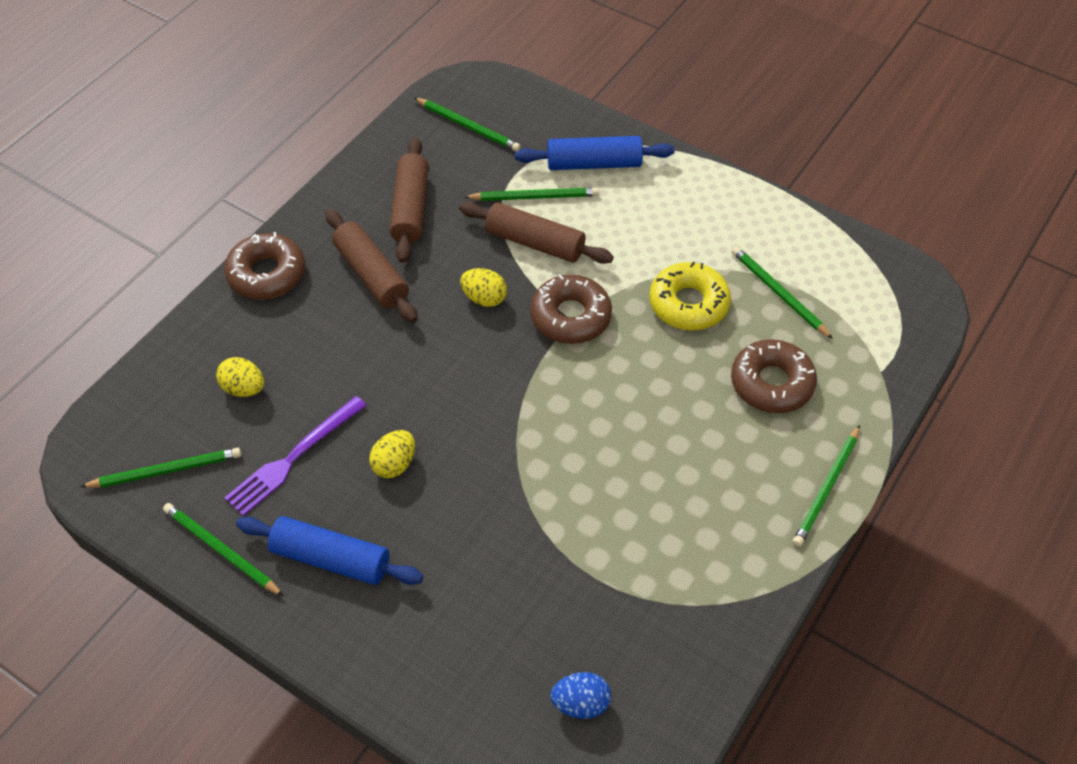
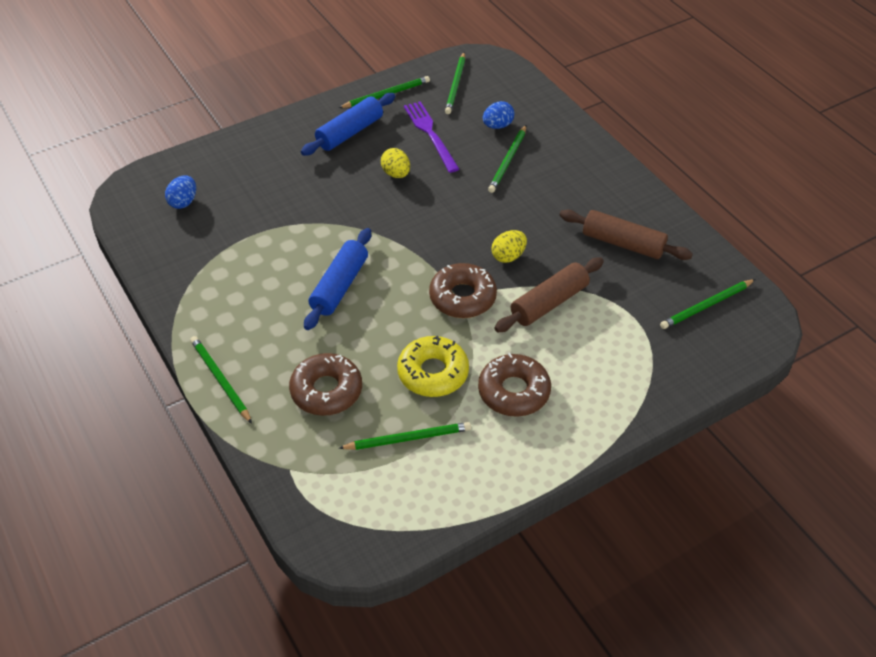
camera: 115 degrees right, 5 degrees down
yellow egg [216,357,264,397] -> blue egg [483,101,514,129]
brown donut [224,232,305,299] -> brown donut moved to [478,353,551,417]
brown rolling pin [326,209,417,323] -> none
green pencil [464,188,599,201] -> green pencil moved to [488,125,526,193]
blue rolling pin [515,136,675,170] -> blue rolling pin moved to [304,228,371,330]

